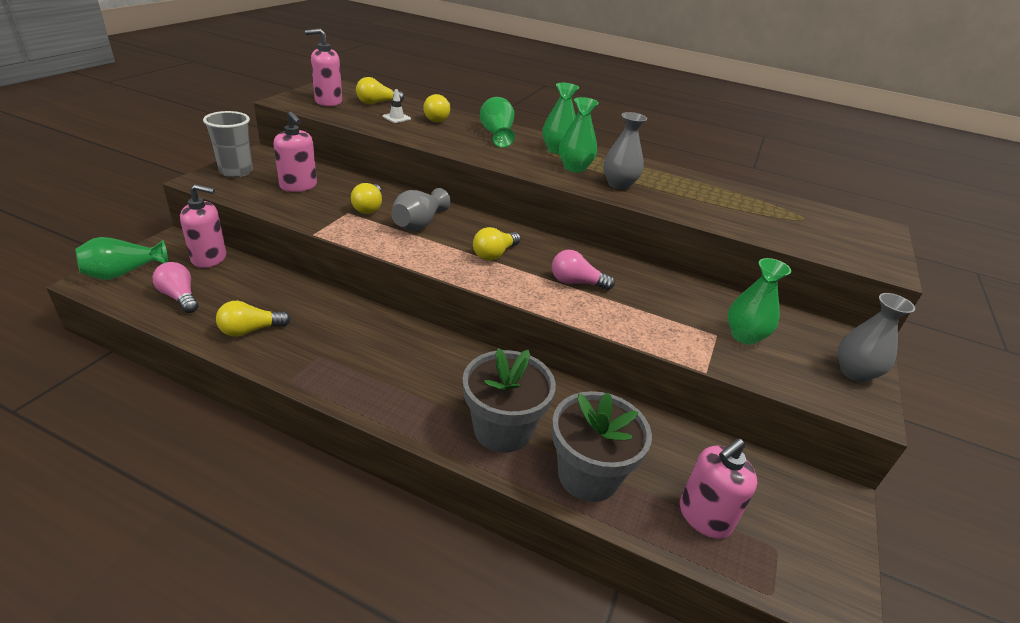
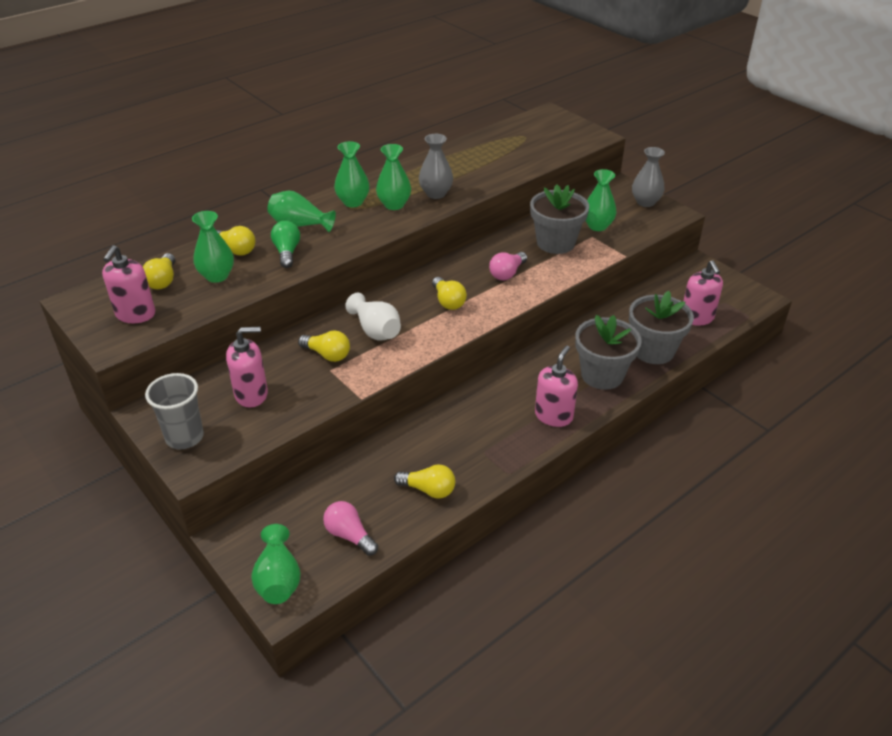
camera: 60 degrees left, 5 degrees up
pink light bulb [152,262,198,313] -> pink light bulb turned 60 degrees clockwise [323,501,378,556]
pink soap dispenser [180,184,227,268] -> pink soap dispenser moved to [535,346,578,427]
yellow light bulb [216,301,291,337] -> yellow light bulb turned 75 degrees counterclockwise [394,464,455,498]
white traffic cone [383,89,411,123] -> green vase [192,211,234,283]
grey vase [391,188,451,231] -> white vase [345,293,401,340]
none -> green light bulb [271,221,300,268]
none -> grey flower pot [530,185,589,254]

